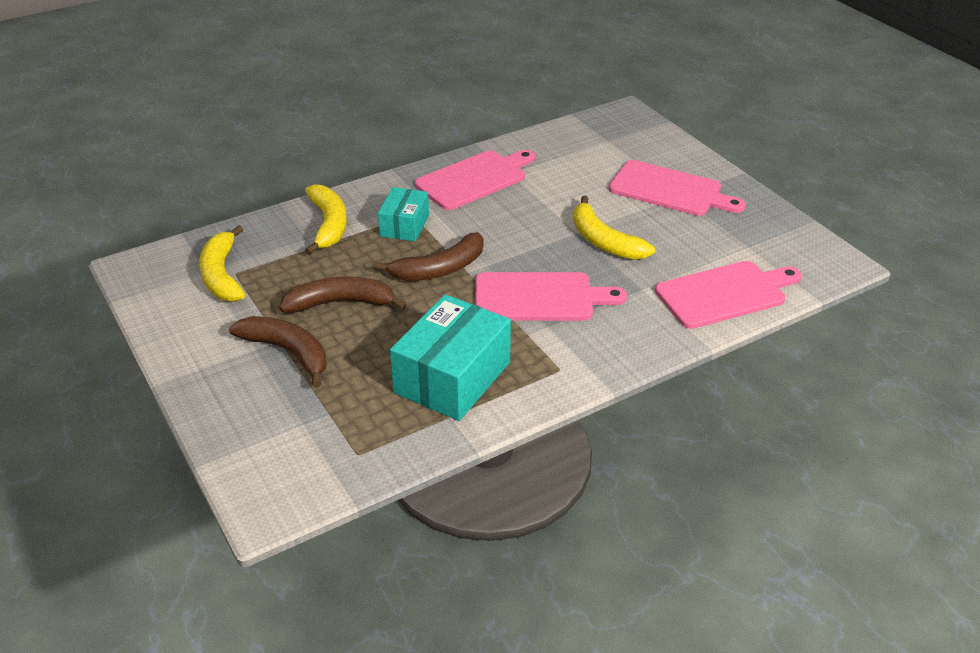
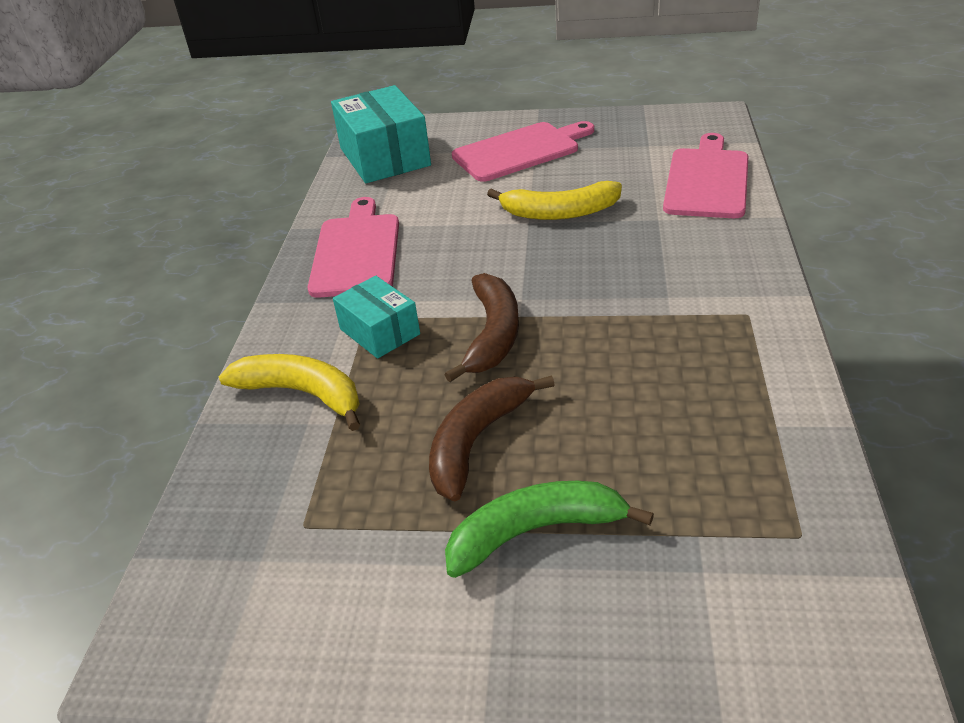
camera: 50 degrees left, 0 degrees up
yellow banana [199,225,246,302] -> none
brown banana [229,316,326,388] -> green banana [445,481,654,578]
turquoise box [390,294,511,421] -> turquoise box moved to [331,85,431,183]
pink cutting board [475,272,627,321] -> none

